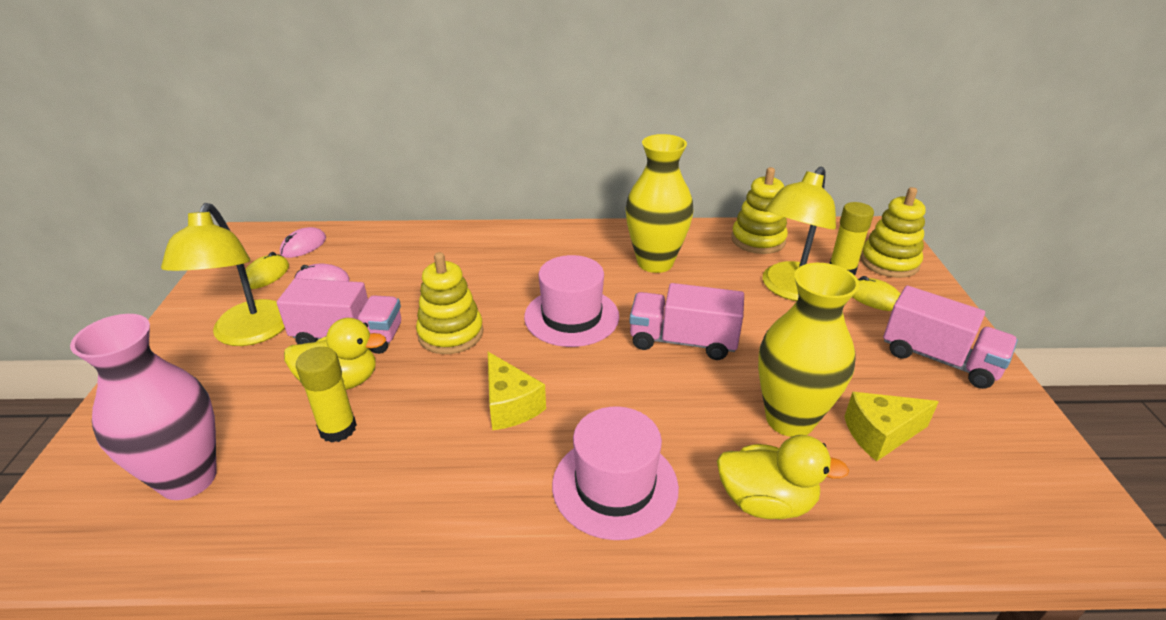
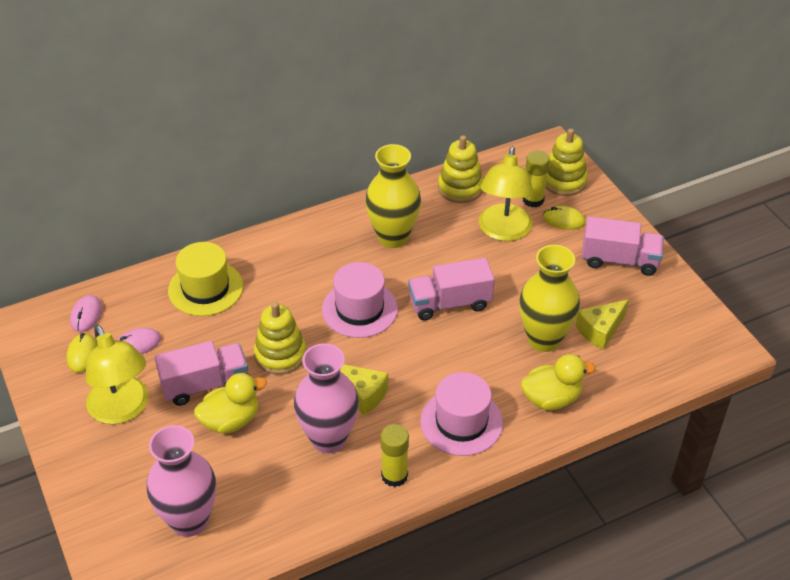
camera: 25 degrees left, 10 degrees up
yellow glue stick [296,347,357,443] -> yellow glue stick moved to [380,424,409,487]
none -> yellow hat [168,242,243,316]
none -> pink vase [294,343,359,453]

